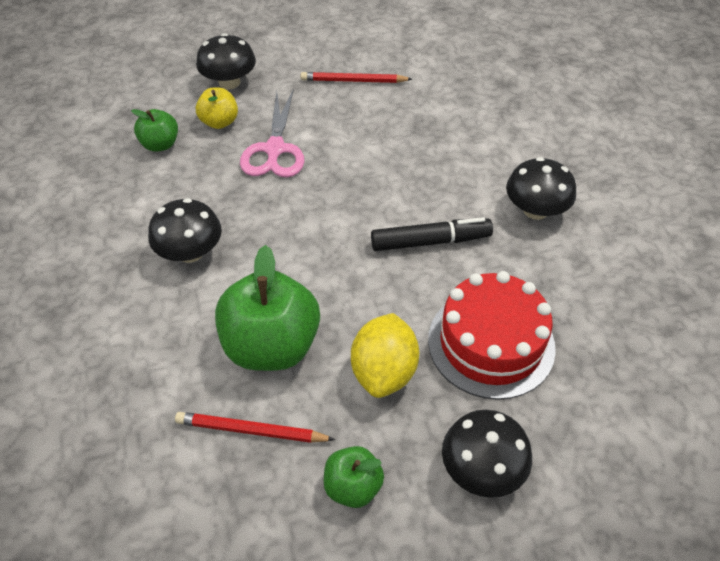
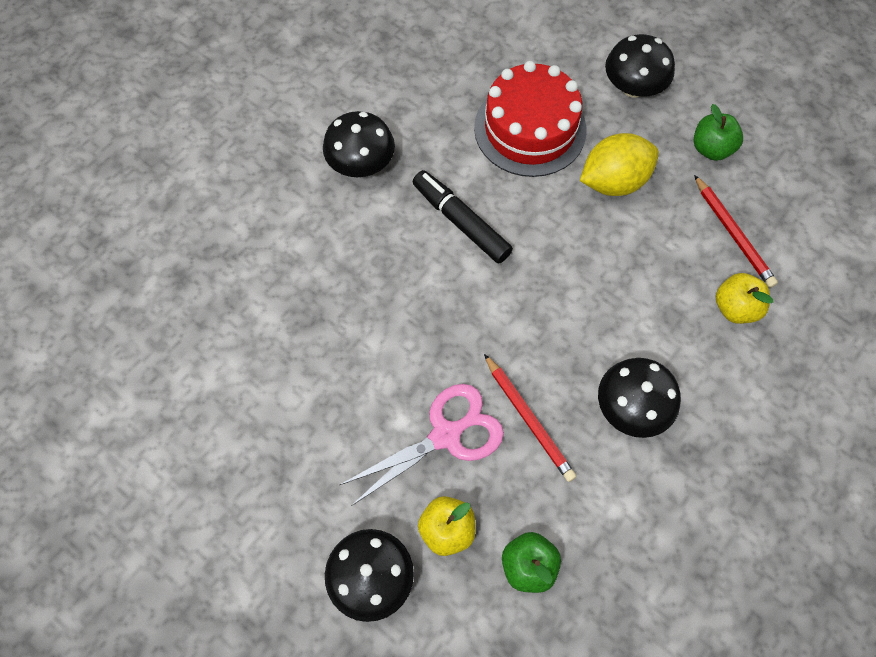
camera: 125 degrees left, 15 degrees up
green apple [215,245,320,371] -> none
red pencil [300,72,412,83] -> red pencil moved to [484,354,577,482]
none -> yellow apple [716,273,773,324]

